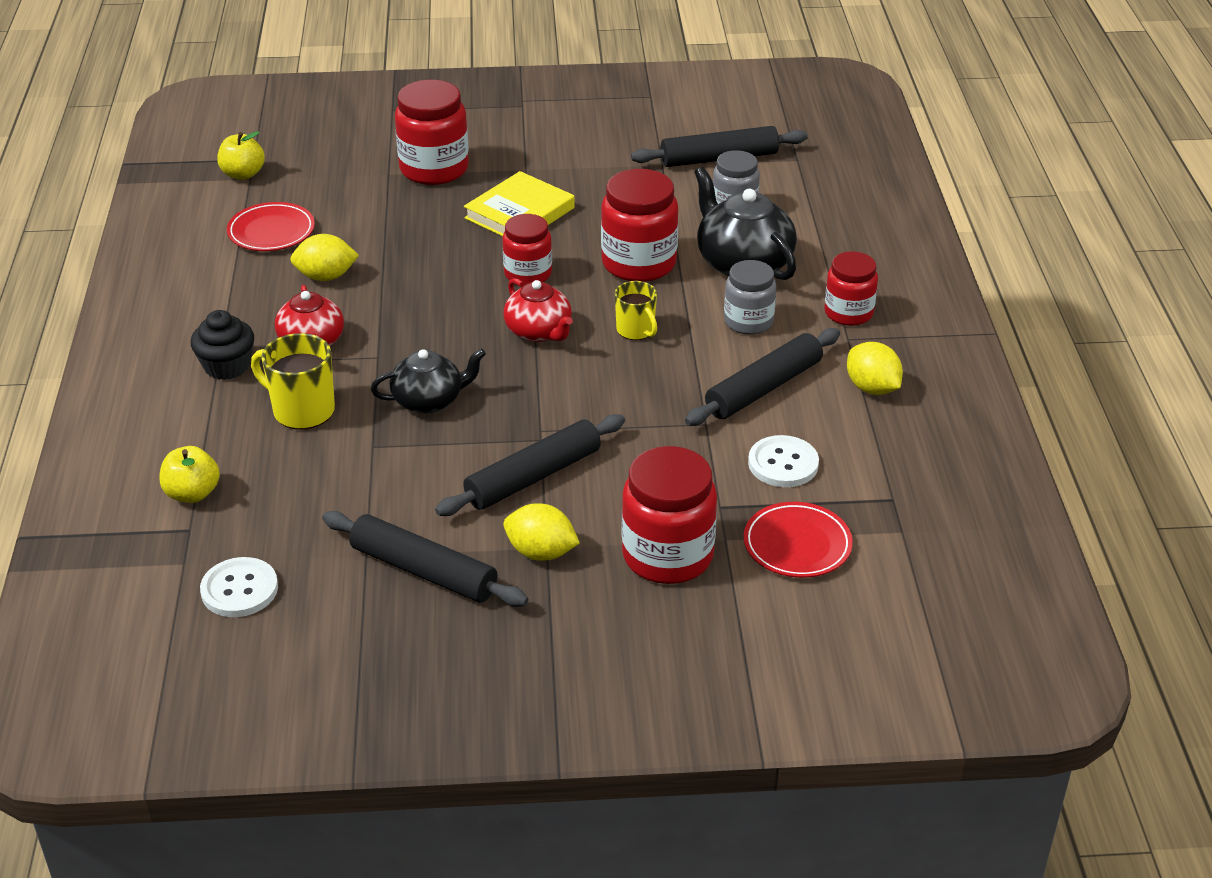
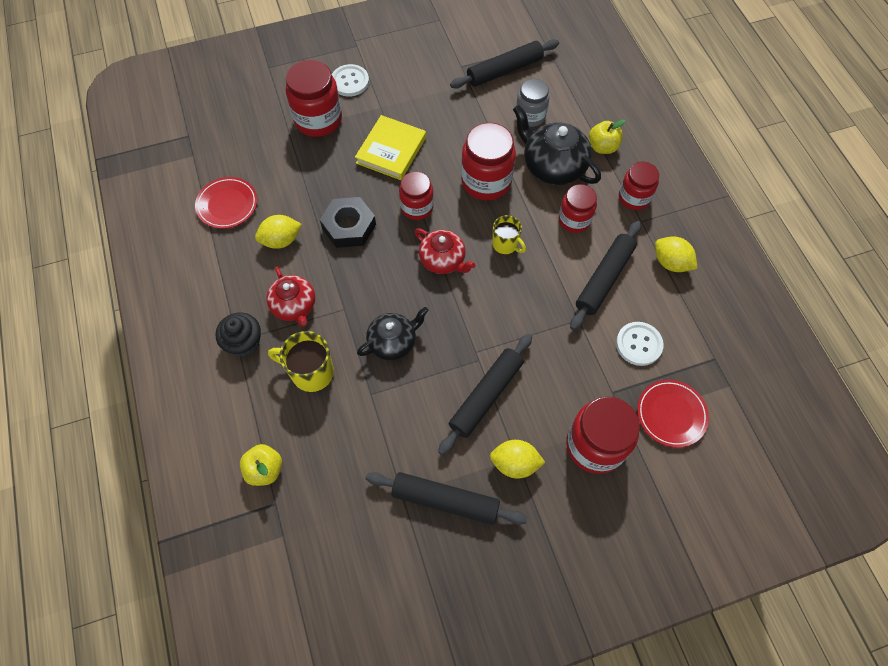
camera: 15 degrees left, 25 degrees up
white button [200,557,278,617] -> white button moved to [332,64,369,96]
yellow apple [217,131,265,180] -> yellow apple moved to [589,120,626,154]
grey jar [724,260,776,335] -> red jar [559,184,597,233]
none -> black nut [320,197,376,248]

